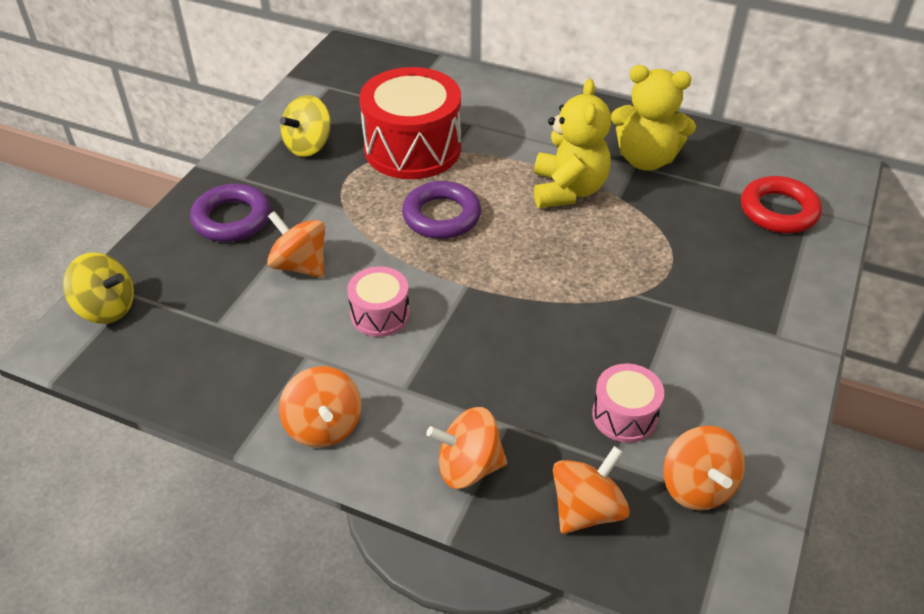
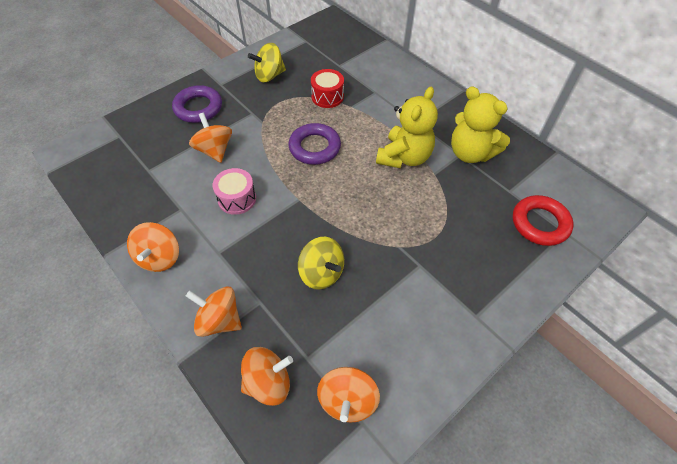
camera: 25 degrees right, 10 degrees up
yellow spinning top [63,252,134,324] -> yellow spinning top moved to [298,237,344,290]
red drum [359,67,461,179] -> red drum [311,69,344,108], size x0.51
pink drum [592,364,664,443] -> none

